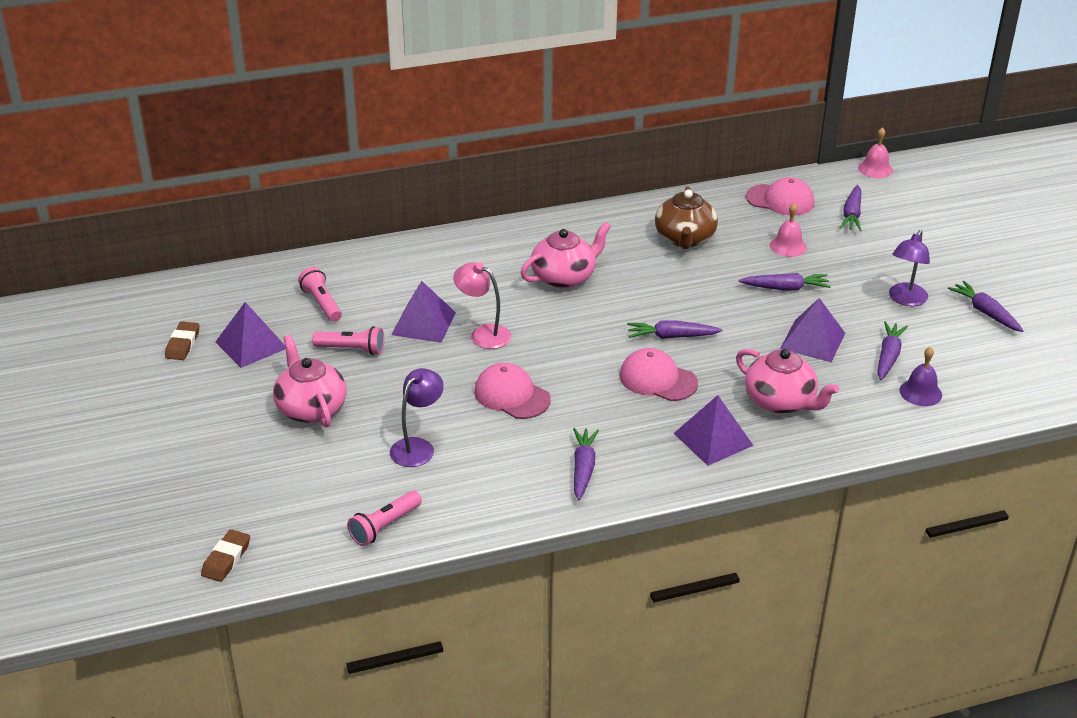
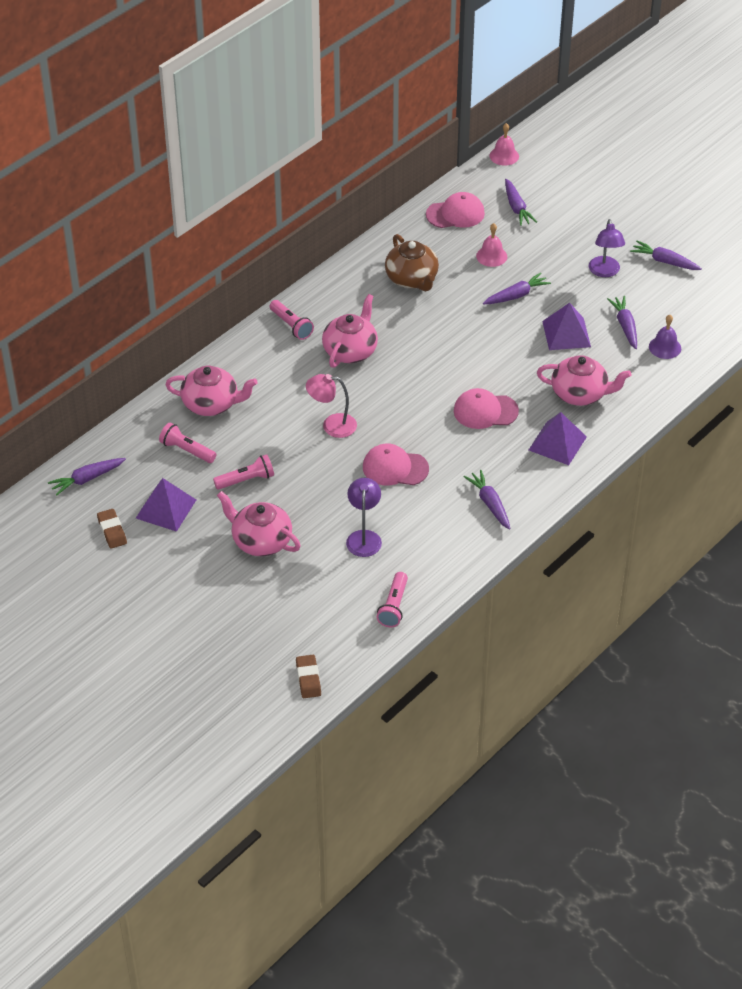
camera: 30 degrees left, 10 degrees up
purple pyramid [391,281,456,343] -> none
purple carrot [627,320,723,339] -> purple carrot moved to [48,458,126,496]
none -> pink teapot [165,366,258,416]
none -> pink flashlight [270,300,314,340]

